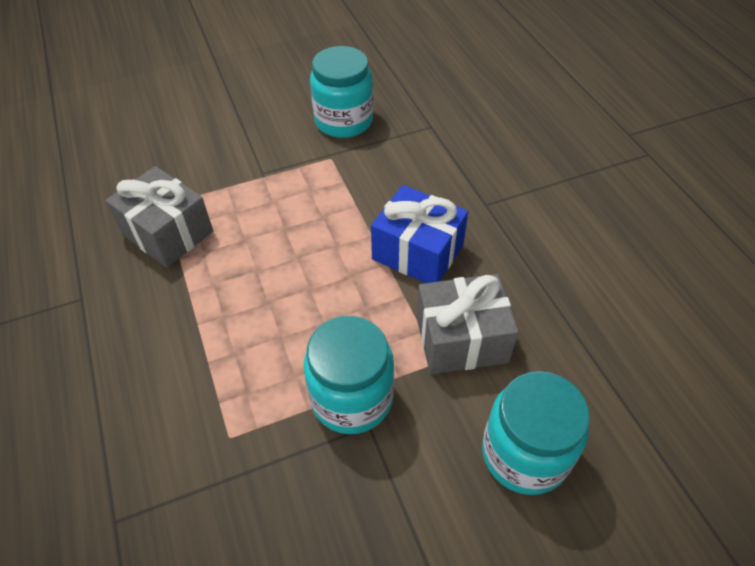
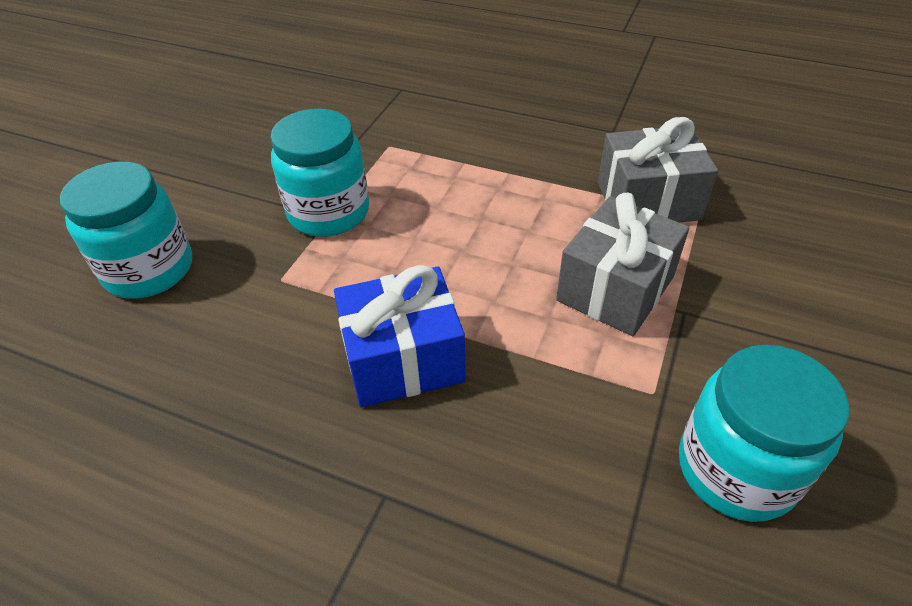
camera: 135 degrees right, 5 degrees down
grey gift [416,274,519,374] -> grey gift moved to [556,193,689,336]

